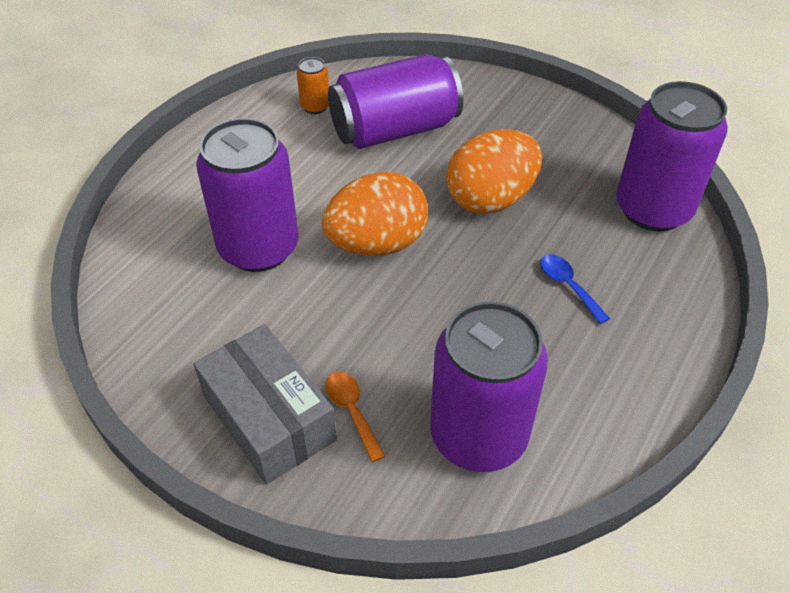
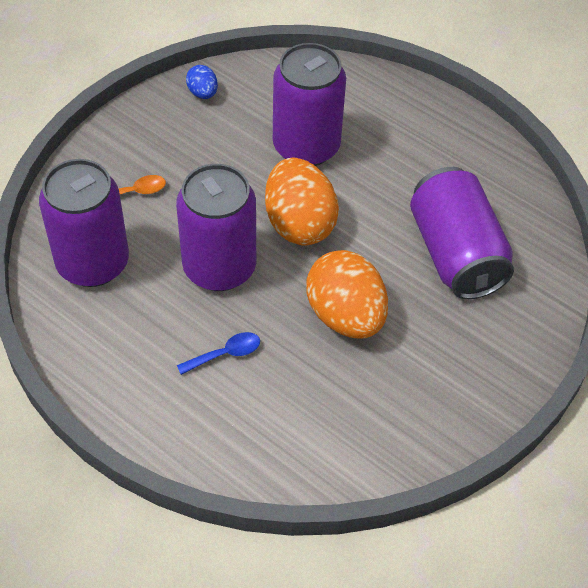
camera: 95 degrees right, 5 degrees up
grey box [193,324,337,484] -> none
orange can [297,57,329,114] -> none
purple can [616,81,728,232] -> purple can moved to [176,164,256,291]
none -> blue egg [186,65,218,99]

